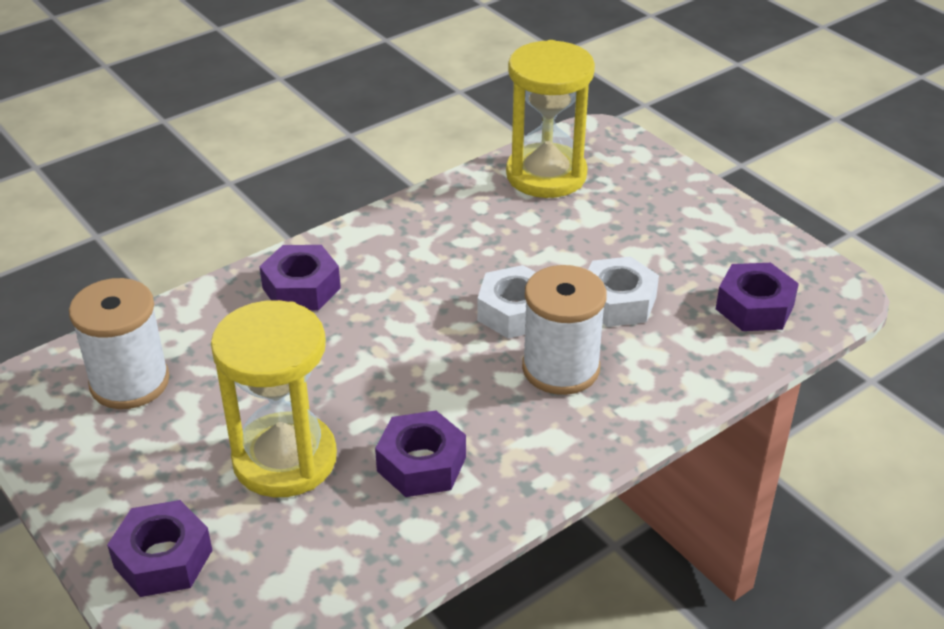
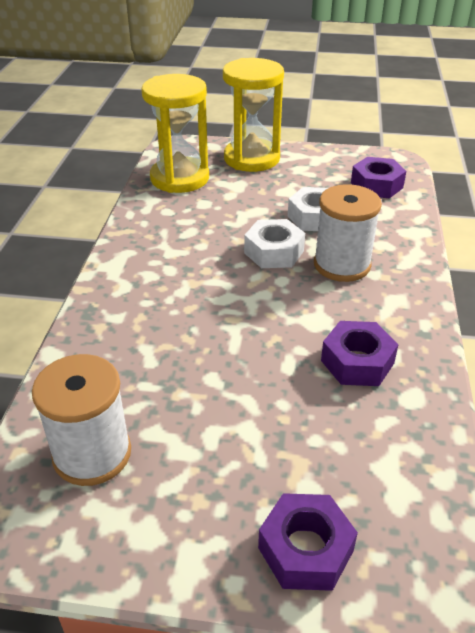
camera: 45 degrees left, 0 degrees up
yellow hourglass [211,300,337,497] -> yellow hourglass moved to [223,58,284,172]
purple nut [259,245,341,310] -> none

